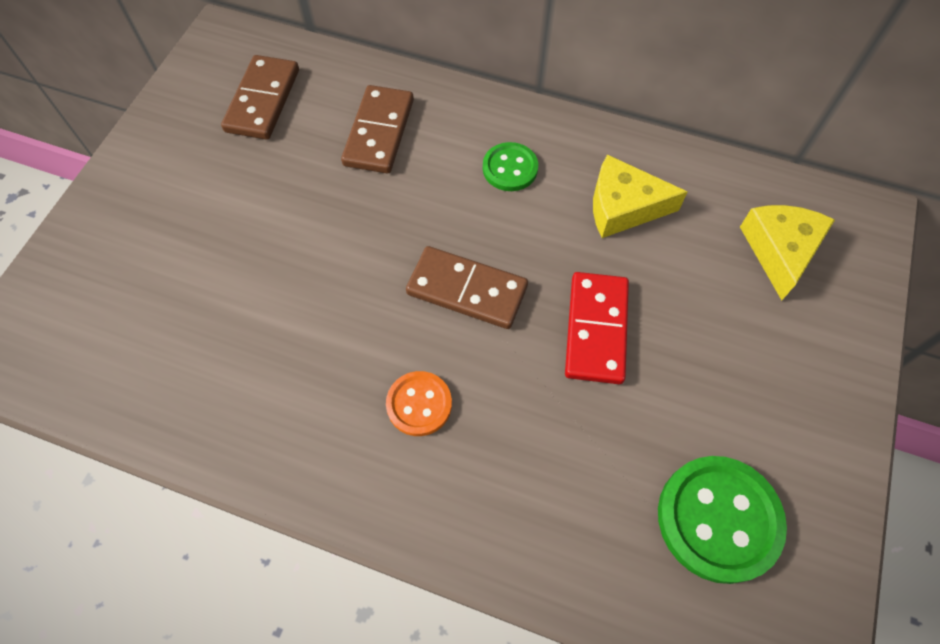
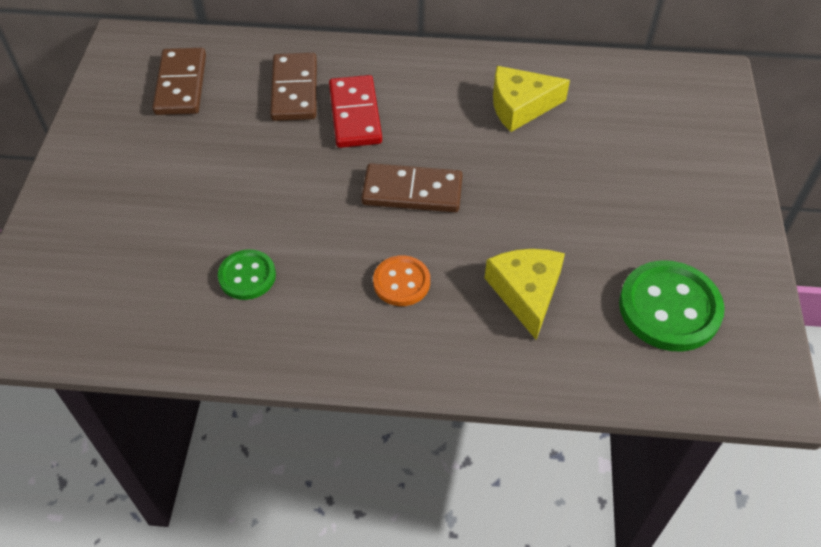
camera: 15 degrees left, 10 degrees down
green button [483,142,538,191] -> green button moved to [218,249,276,300]
red domino [565,272,629,384] -> red domino moved to [329,75,382,148]
yellow cheese [740,205,835,300] -> yellow cheese moved to [485,249,565,340]

